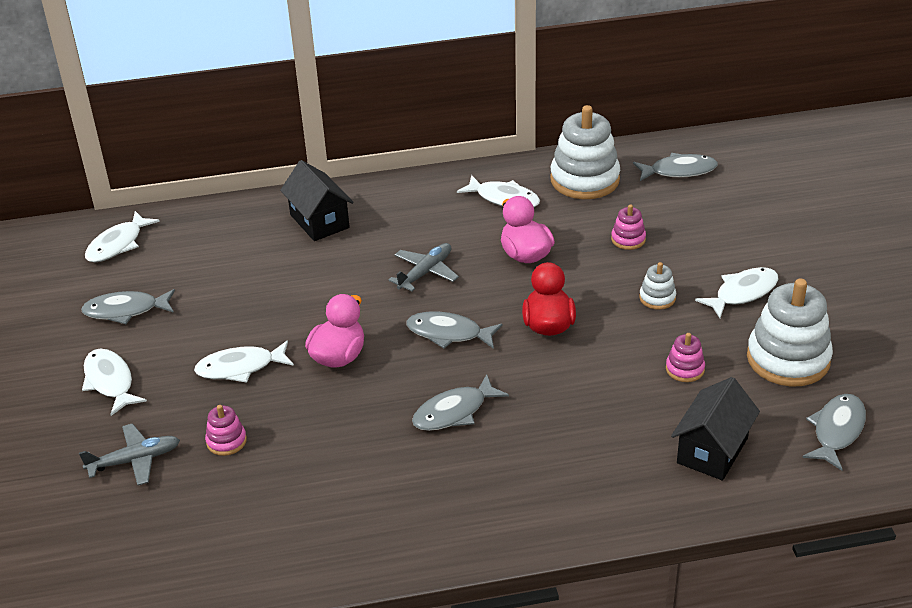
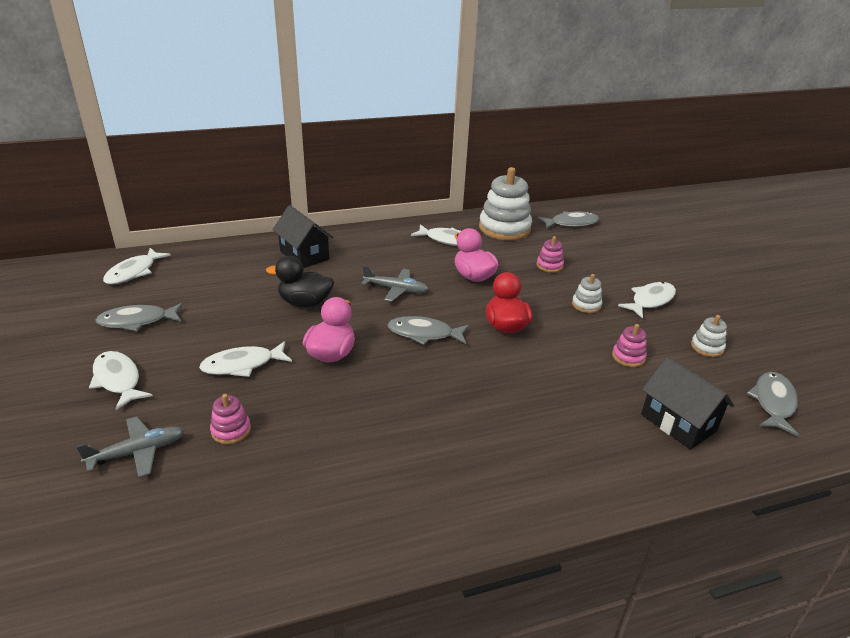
camera: 10 degrees left, 5 degrees down
grey plane [388,243,459,292] -> grey plane turned 75 degrees clockwise [361,265,429,302]
grey fish [412,374,509,431] -> none
black house [671,377,760,481] -> black house turned 60 degrees counterclockwise [641,357,734,450]
white stacking toy [747,278,833,387] -> white stacking toy [691,315,727,357], size x0.47
none -> black duck [266,256,334,307]

